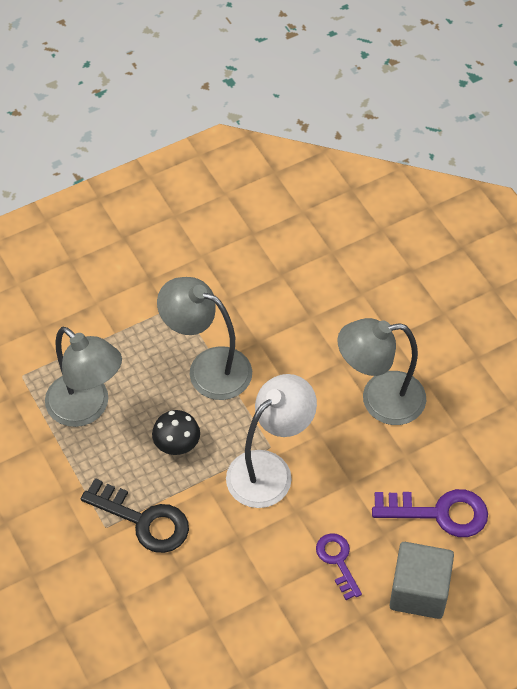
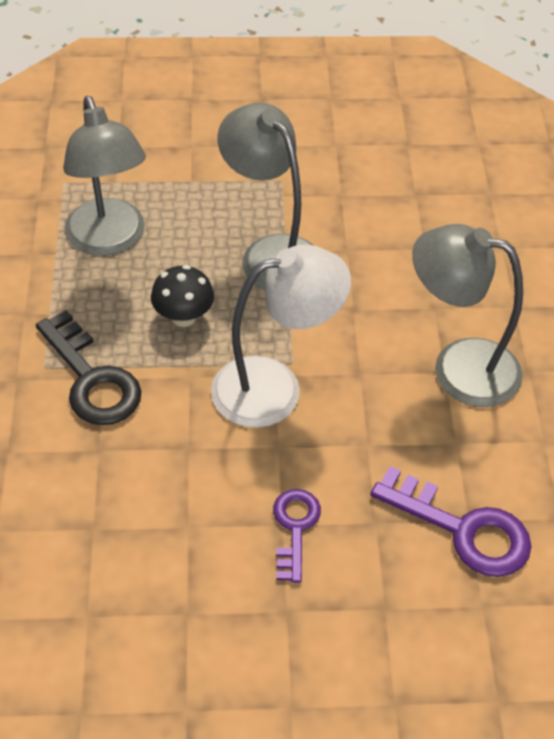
camera: 25 degrees right, 5 degrees down
grey cube [390,542,454,619] -> none

